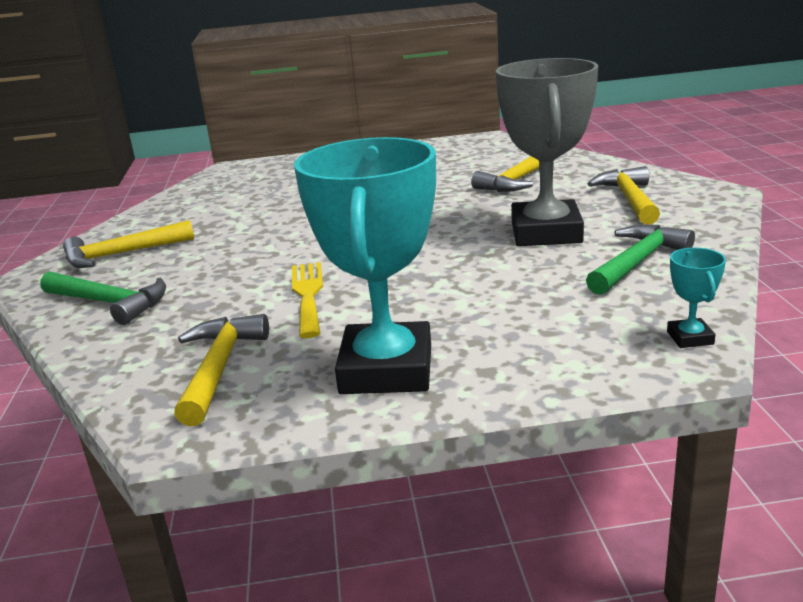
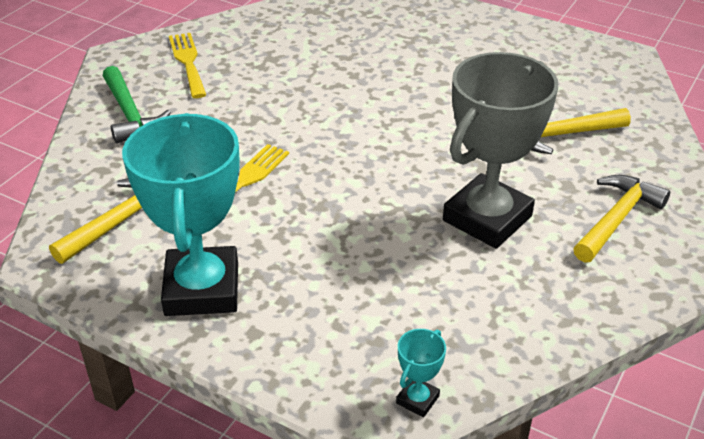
camera: 35 degrees right, 15 degrees up
yellow hammer [63,220,194,268] -> yellow fork [169,33,206,98]
turquoise trophy [294,137,436,394] -> turquoise trophy turned 45 degrees counterclockwise [122,113,240,316]
green hammer [586,225,695,295] -> none

